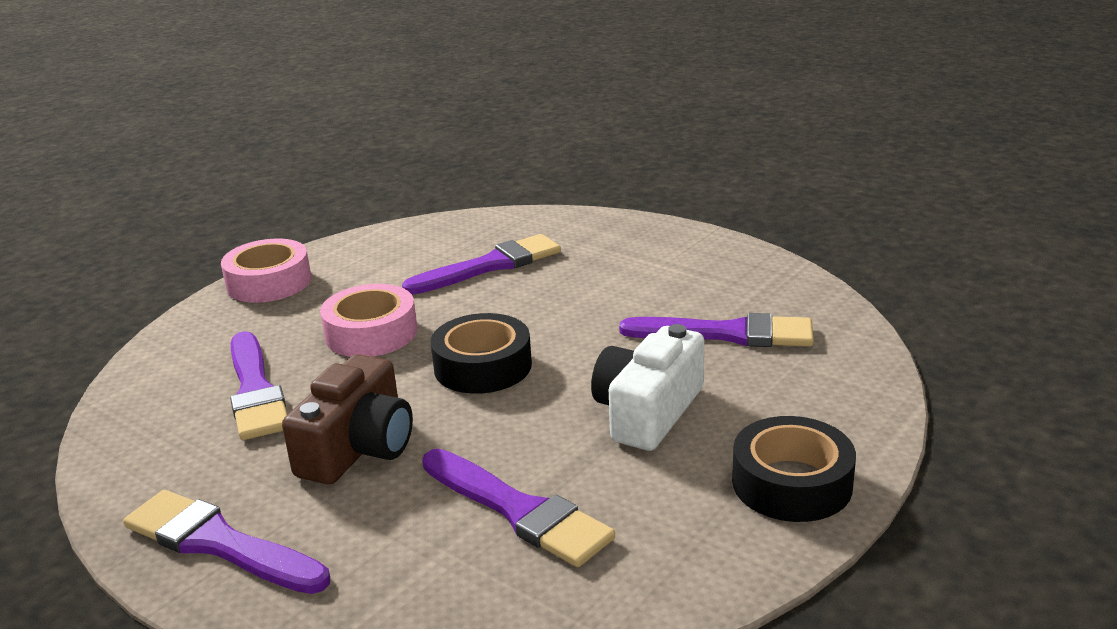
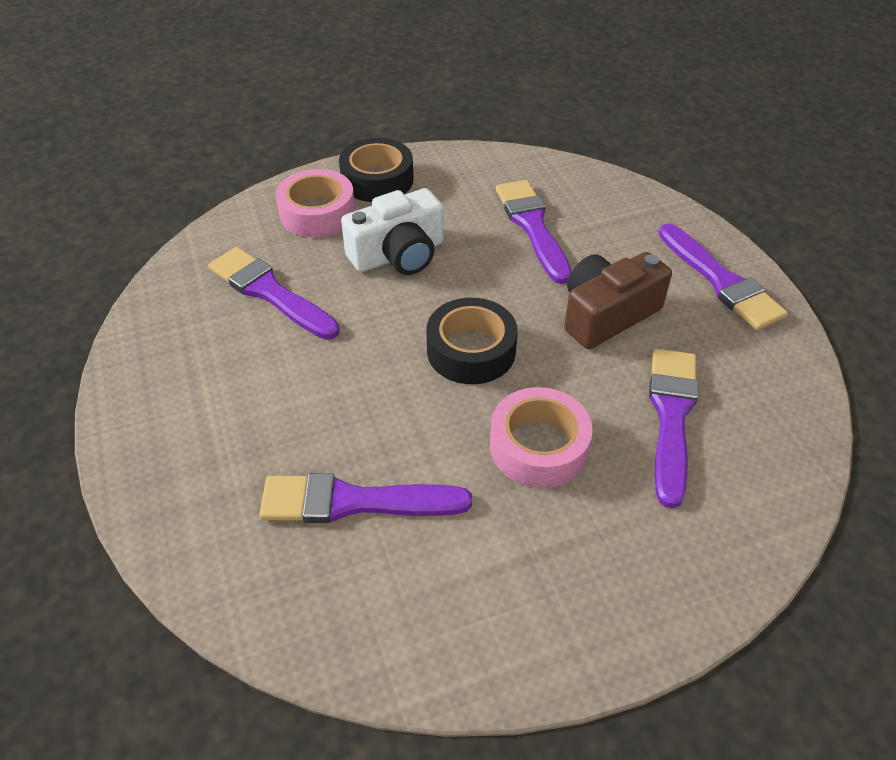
camera: 150 degrees left, 20 degrees up
pink tape [221,238,311,303] -> pink tape moved to [275,169,355,238]

